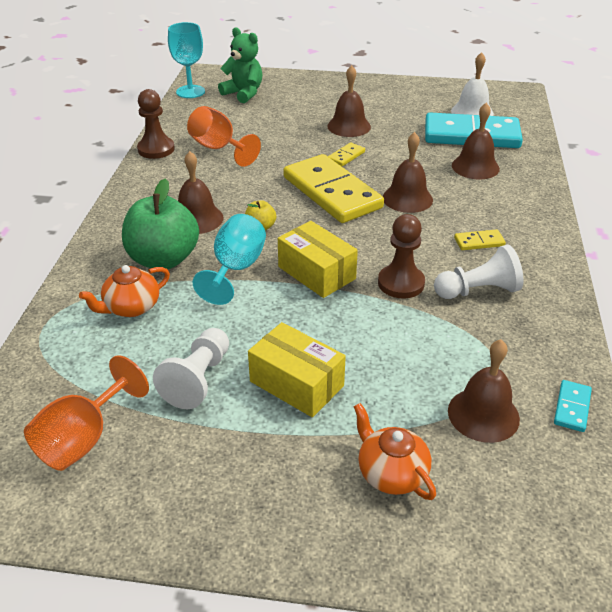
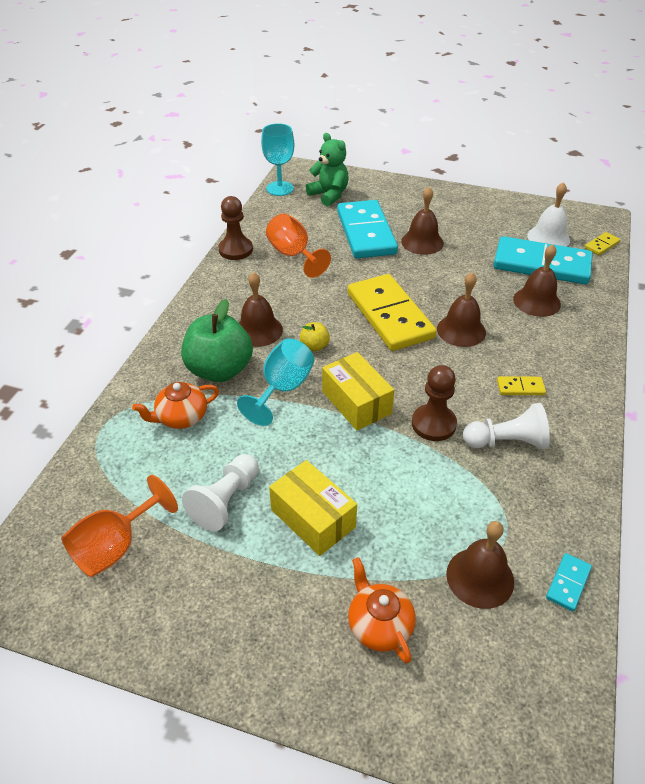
camera: 10 degrees right, 5 degrees up
yellow domino [328,143,365,167] -> yellow domino moved to [585,232,620,255]
none -> turquoise domino [337,200,398,258]

